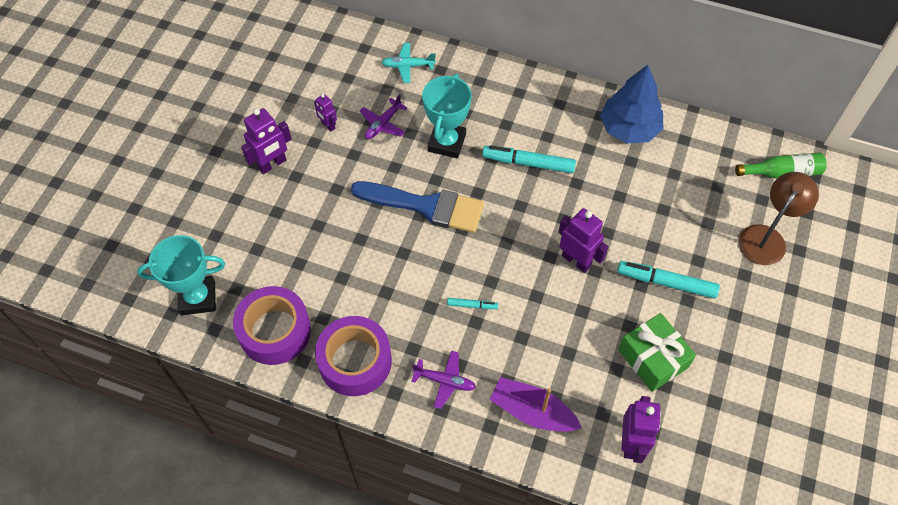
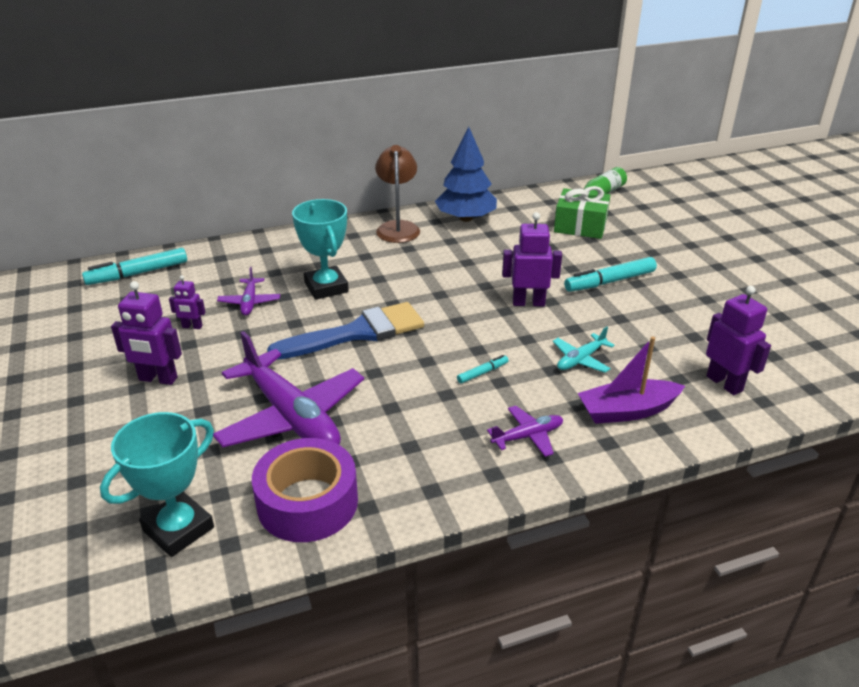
camera: 40 degrees left, 25 degrees down
purple robot [241,108,291,174] -> purple robot turned 90 degrees clockwise [111,281,182,385]
purple tape [315,316,392,396] -> none
turquoise plane [381,43,436,83] -> turquoise plane moved to [552,326,615,373]
turquoise marker [482,145,576,173] -> turquoise marker moved to [82,248,187,285]
green gift [618,313,696,392] -> green gift moved to [554,186,610,239]
brown lamp [739,172,819,265] -> brown lamp moved to [375,145,420,243]
none -> purple plane [213,331,364,447]

